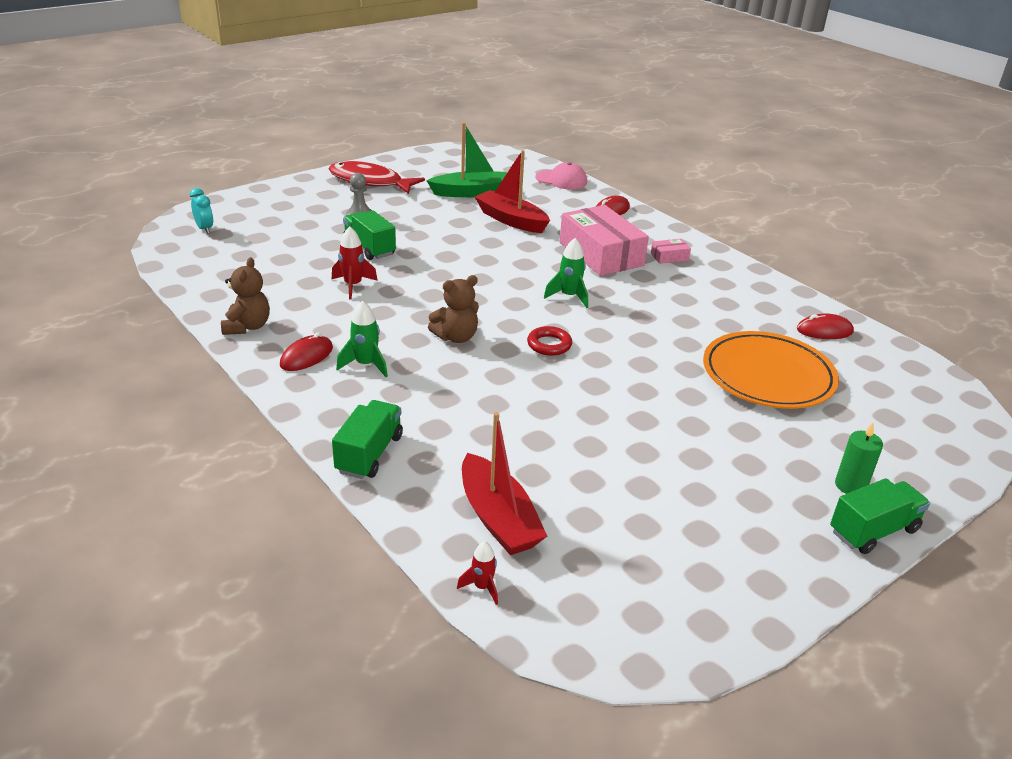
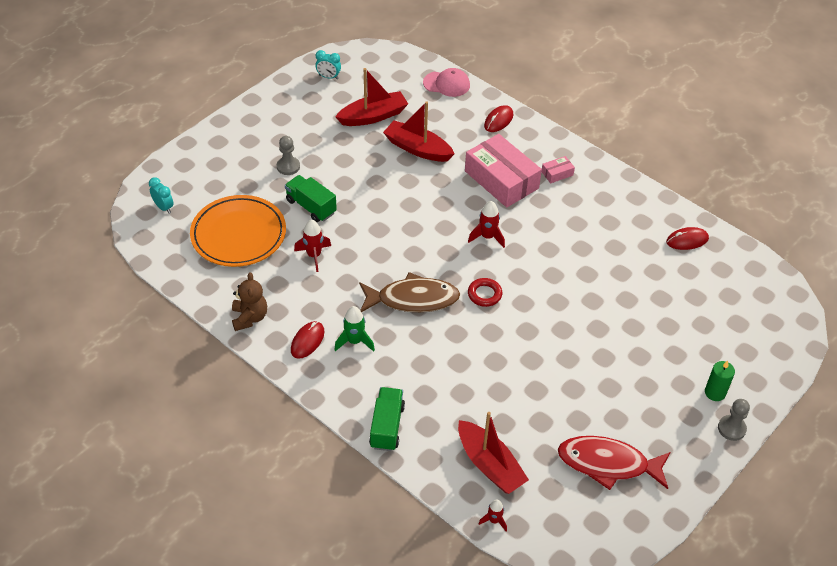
camera: 10 degrees left, 15 degrees up
red fish [329,161,425,194] -> red fish moved to [558,436,671,490]
green boat [426,123,507,197] -> red boat [335,68,408,126]
brown teddy bear [428,275,479,343] -> brown fish [359,272,460,312]
green rocket [544,238,588,308] -> red rocket [468,201,505,248]
orange plate [703,331,839,409] -> orange plate moved to [190,195,286,267]
green truck [830,478,930,554] -> grey pawn [718,399,750,441]
none -> turquoise clock [315,50,341,79]

